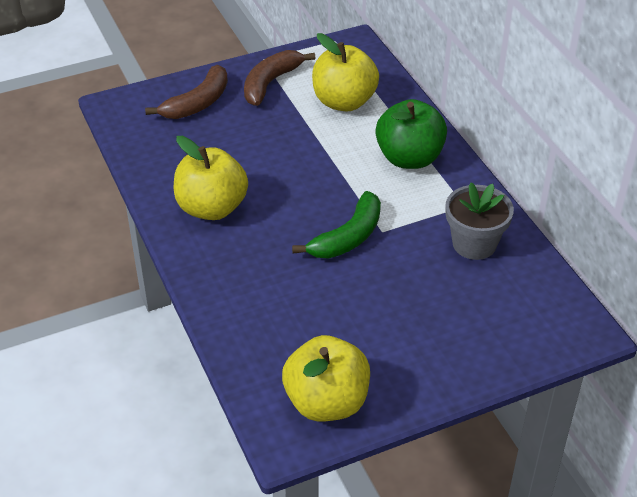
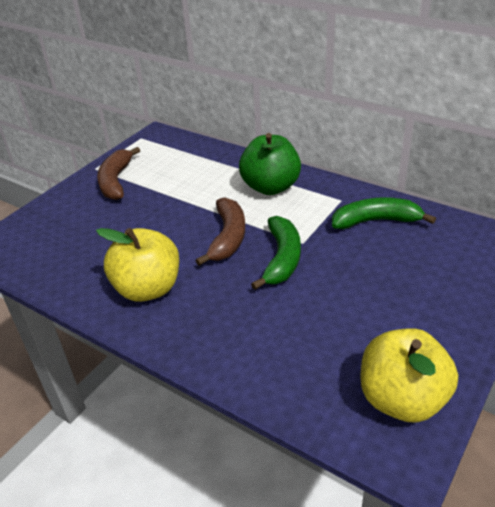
camera: 30 degrees left, 5 degrees down
brown banana [145,65,228,119] -> brown banana moved to [195,197,245,266]
yellow apple [312,33,379,112] -> none
grey flower pot [445,182,514,260] -> green banana [332,197,436,229]

